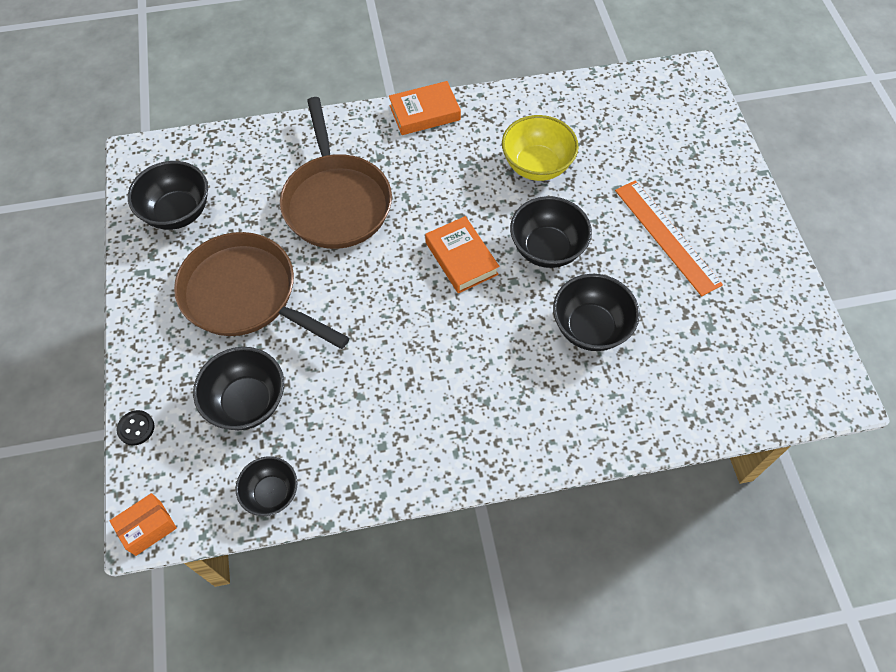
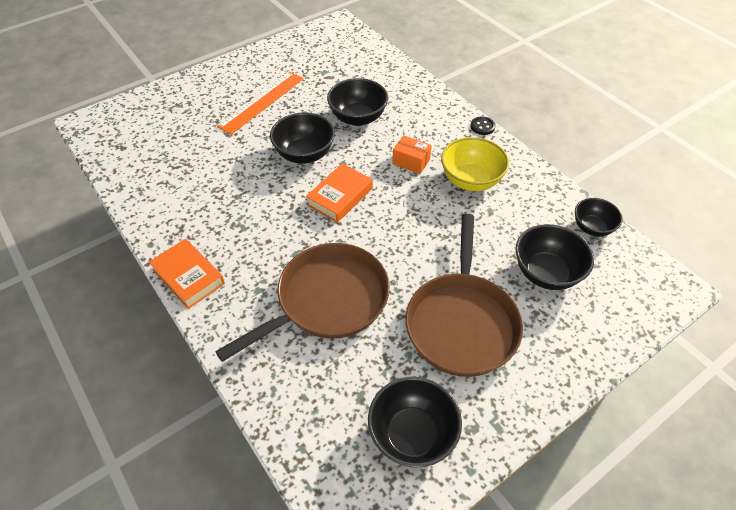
camera: 115 degrees left, 10 degrees down
orange box [110,493,177,556] -> orange box moved to [392,135,432,174]
black button [116,410,154,446] -> black button moved to [471,116,495,135]
yellow bowl [502,115,579,181] -> yellow bowl moved to [441,137,509,191]

